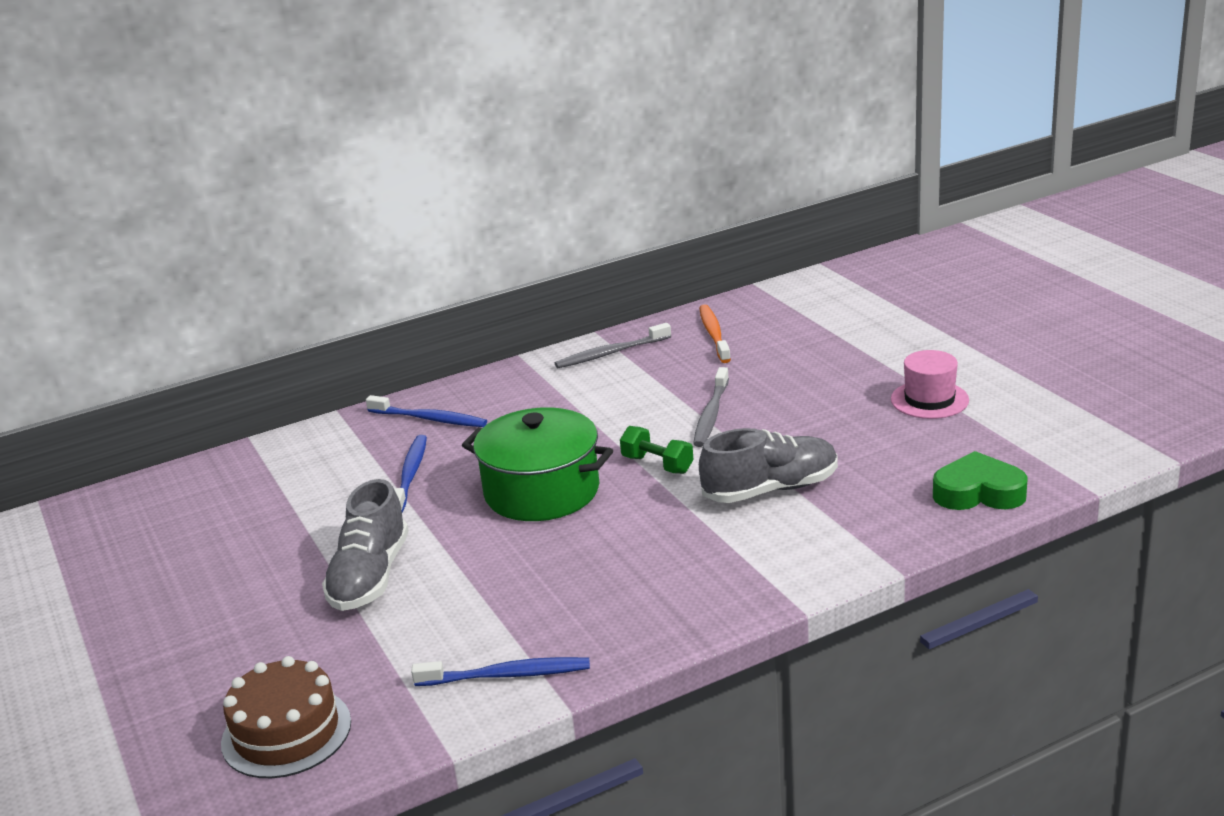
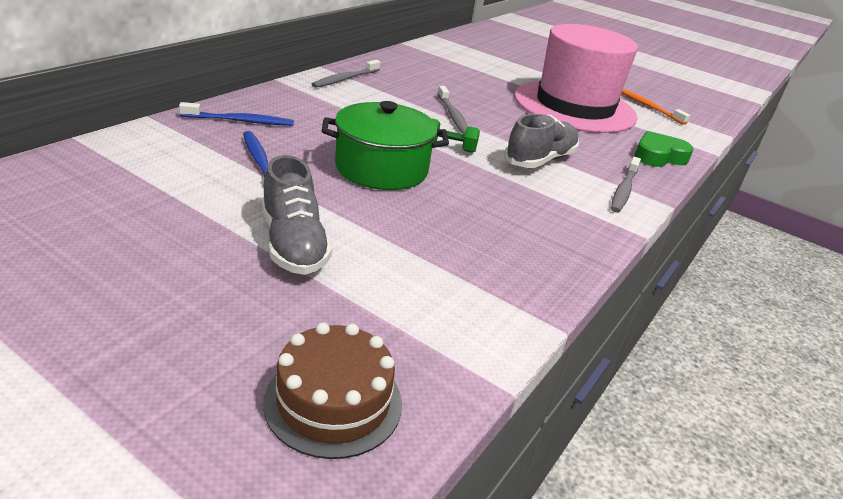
camera: 35 degrees left, 5 degrees up
blue toothbrush [411,657,590,686] -> none
orange toothbrush [699,305,731,363] -> orange toothbrush moved to [621,89,690,125]
pink hat [891,350,969,419] -> pink hat [514,24,638,133], size x2.50
none -> grey toothbrush [611,157,641,213]

